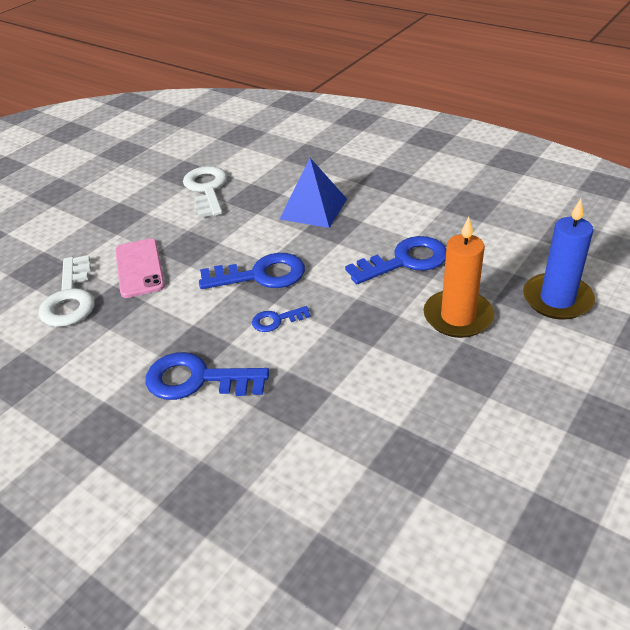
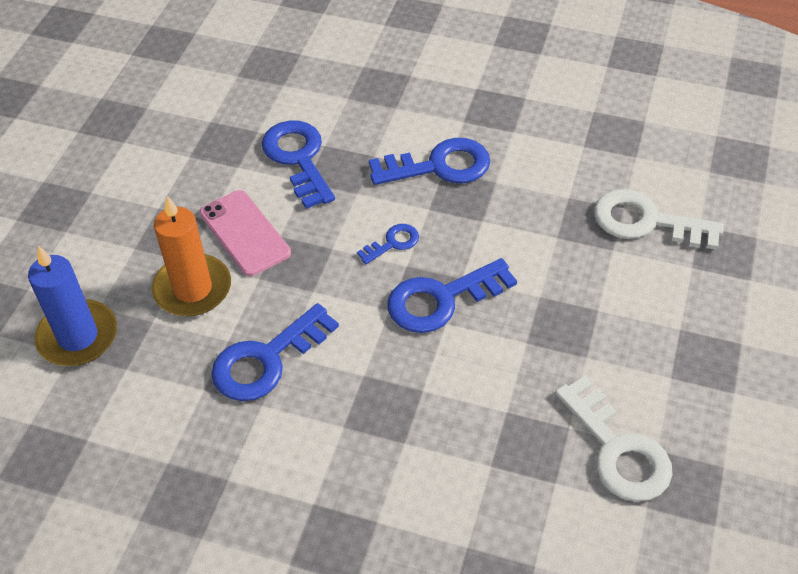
camera: 160 degrees right, 10 degrees up
white key [39,255,94,327] -> white key turned 45 degrees counterclockwise [594,189,724,250]
pink phone [115,238,165,298] -> pink phone moved to [200,190,291,276]
blue pyramid [280,158,347,228] -> none
none -> blue key [262,120,335,209]

